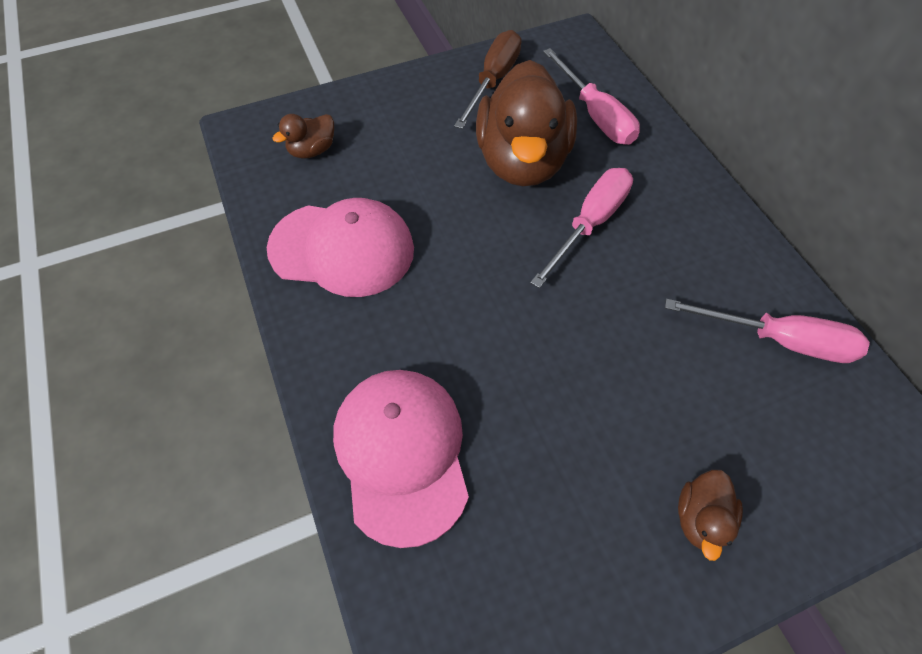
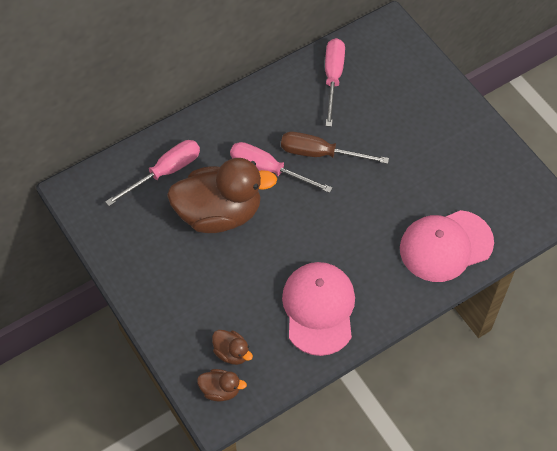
camera: 100 degrees left, 0 degrees up
brown screwdriver [454,30,522,129] -> brown screwdriver moved to [281,132,389,164]
brown duck [678,470,743,561] -> brown duck moved to [197,369,247,402]

